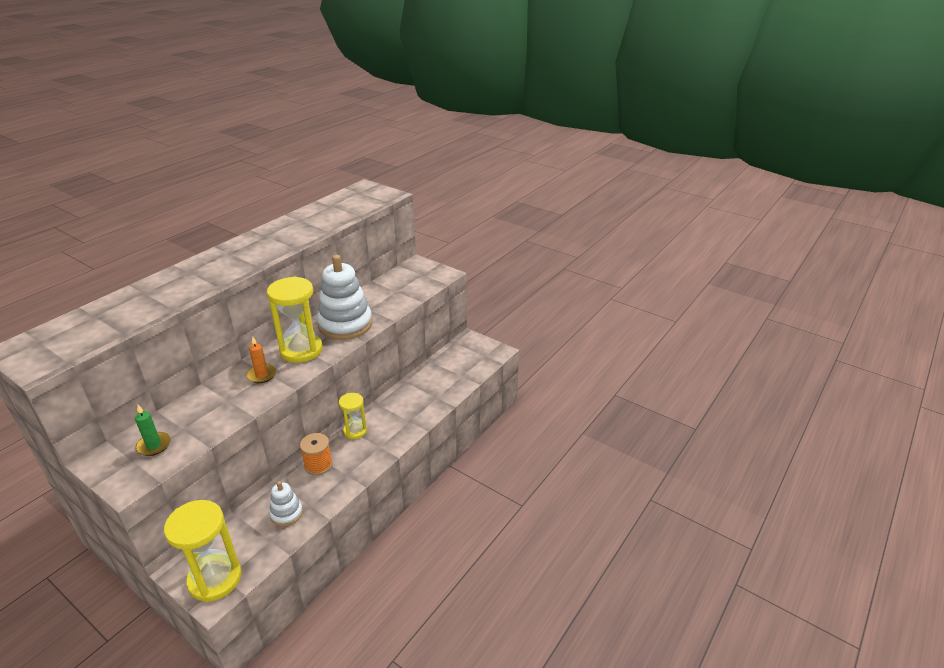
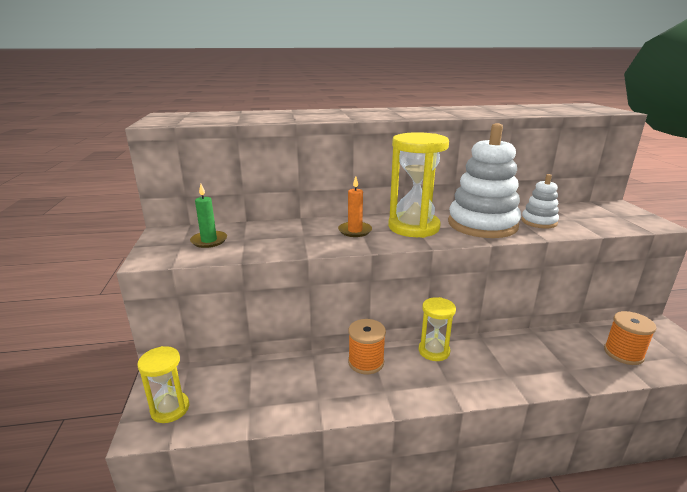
camera: 45 degrees right, 10 degrees down
yellow hourglass [164,500,242,602] -> yellow hourglass [137,346,189,423], size x0.58
white stacking toy [269,481,303,526] -> white stacking toy moved to [521,174,559,228]
none -> orange spool [604,311,657,365]

